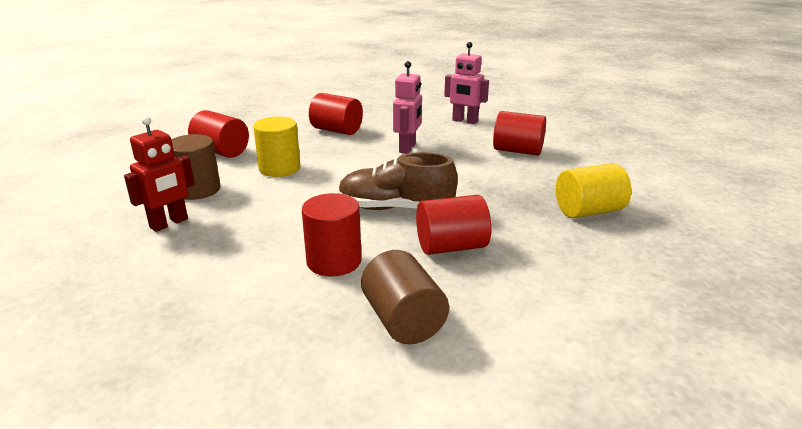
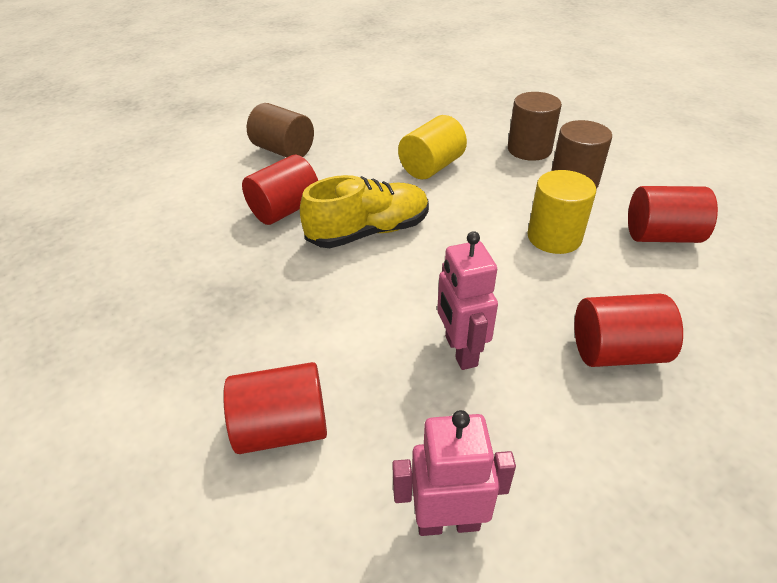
camera: 150 degrees right, 15 degrees up
red robot [124,116,195,232] -> brown cylinder [508,92,562,161]
red cylinder [302,193,362,277] -> none
brown shoe [338,152,458,210] -> yellow shoe [300,175,429,248]
yellow cylinder [556,163,632,218] -> yellow cylinder moved to [398,115,467,179]

